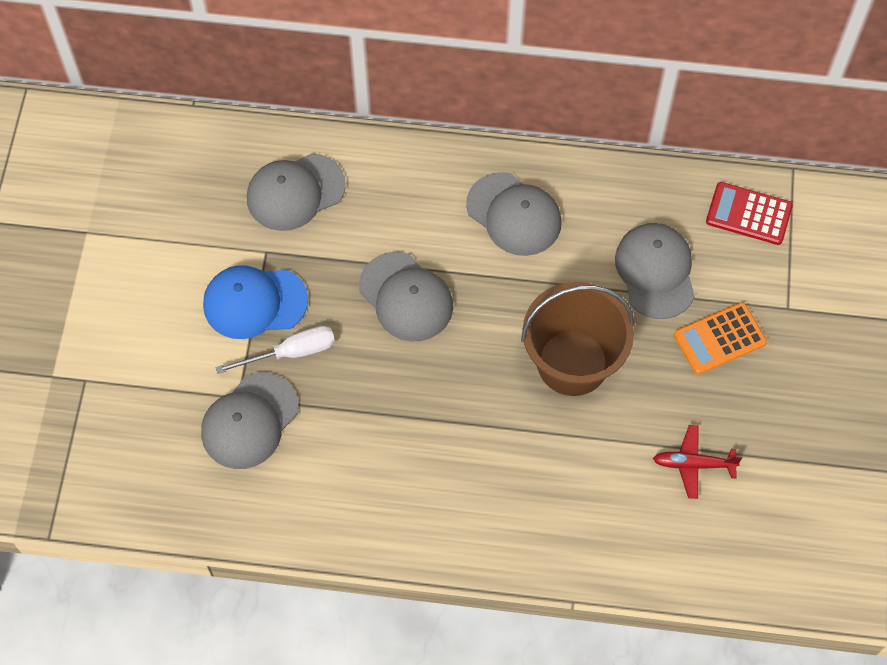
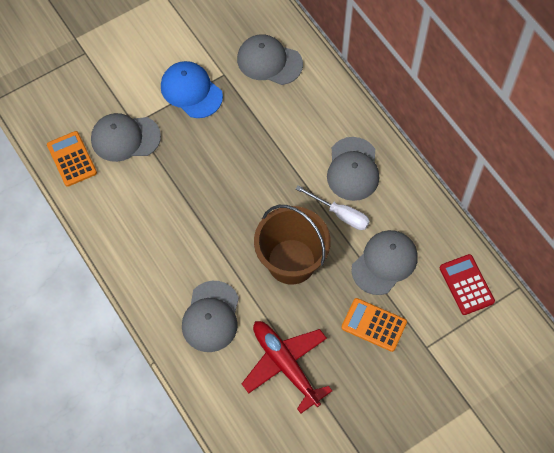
camera: 50 degrees right, 0 degrees up
white screwdriver [215,326,335,374] -> white screwdriver moved to [296,186,370,230]
grey cap [359,252,453,342] -> grey cap moved to [182,281,239,352]
red plane [653,425,742,499] -> red plane [242,321,332,414], size x1.78
none -> orange calculator [47,131,97,187]

